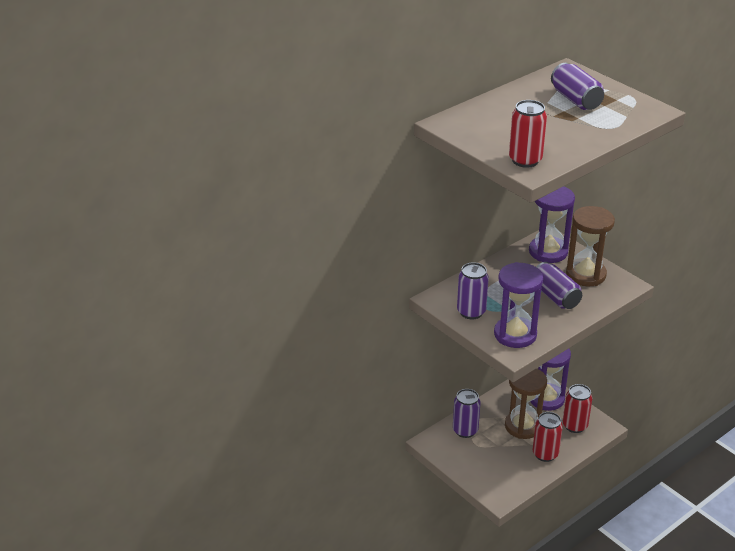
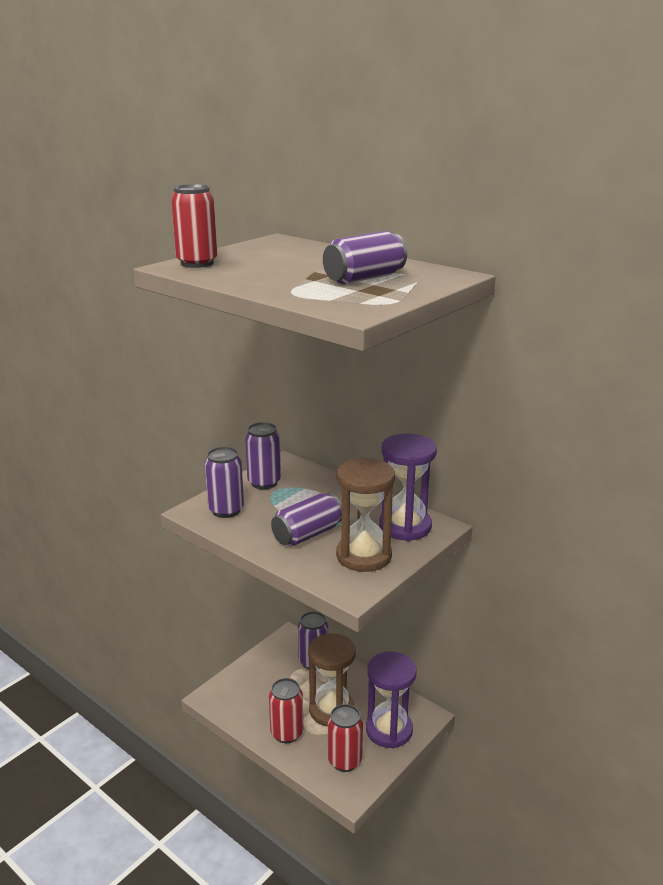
camera: 80 degrees right, 10 degrees down
purple hourglass [494,262,543,348] -> purple can [205,447,244,518]

